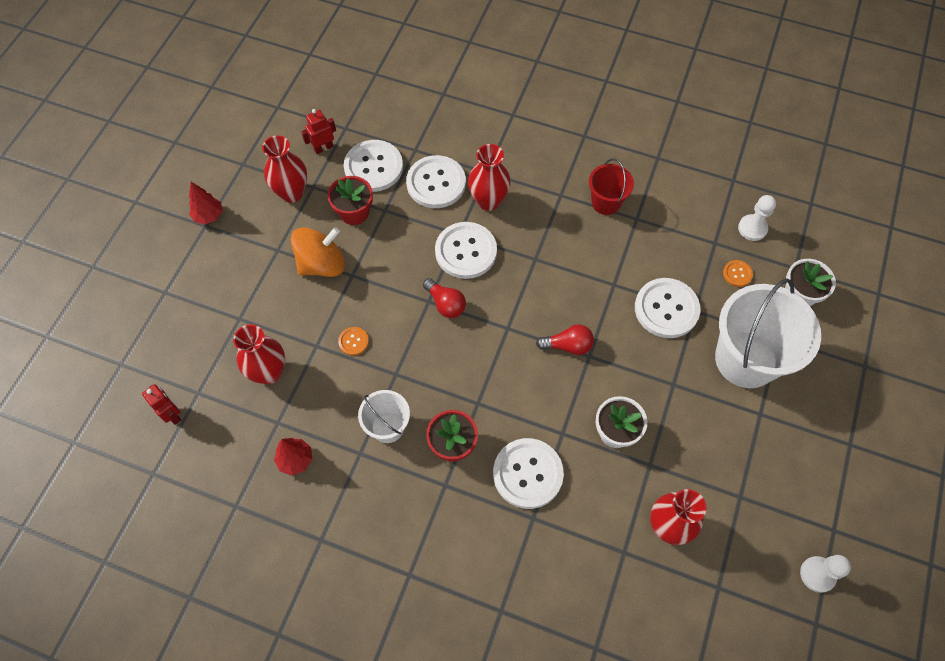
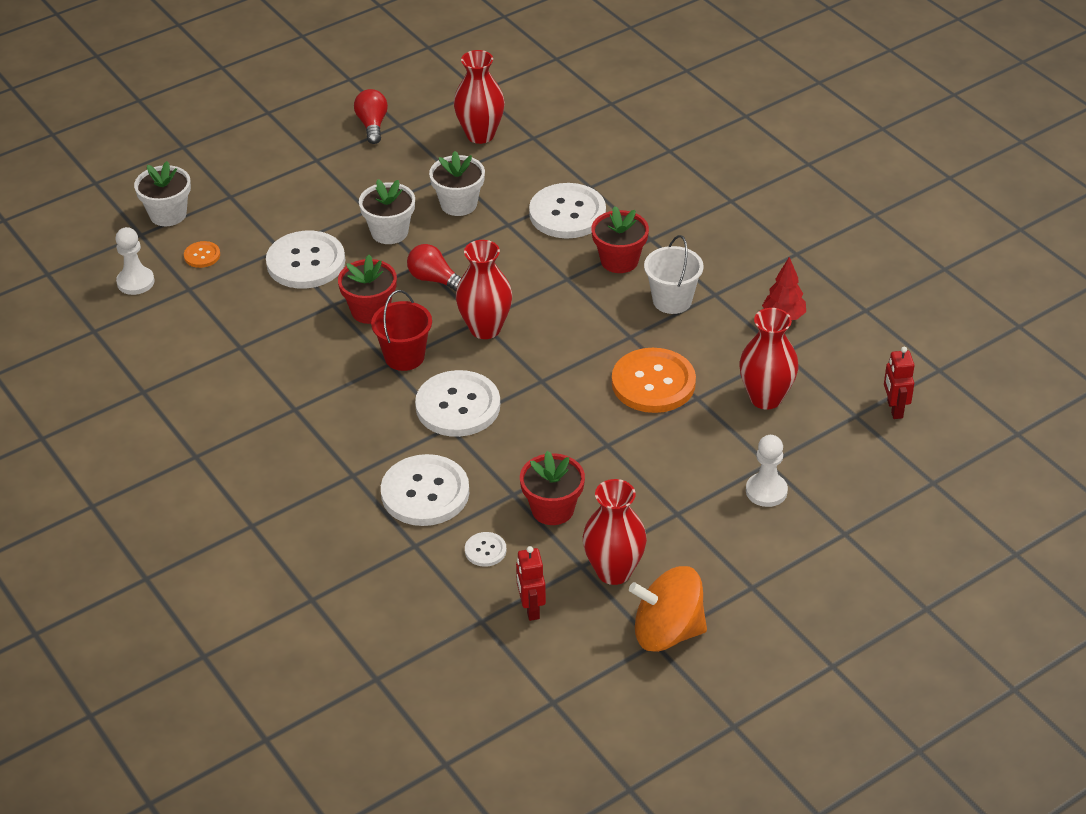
camera: 145 degrees left, 20 degrees down
red tree [189,182,223,225] -> none
orange spinning top [291,227,345,277] -> orange spinning top moved to [629,566,707,652]
red robot [301,109,336,154] -> red robot turned 75 degrees clockwise [516,546,546,621]
orange button [338,327,369,356] -> orange button [612,348,696,413], size x2.17
white button [344,140,403,192] -> white button [465,532,507,567], size x0.46
red light bulb [423,278,466,318] -> red light bulb moved to [354,89,388,144]
red vase [468,144,511,211] -> red vase moved to [456,240,512,339]
red bucket [589,158,634,215] -> red bucket moved to [371,290,432,371]
white bucket [715,278,821,388] -> none
white pawn [800,555,851,593] -> white pawn moved to [746,435,788,507]
none -> red flower pot [338,255,397,324]
none -> white flower pot [359,179,415,244]

